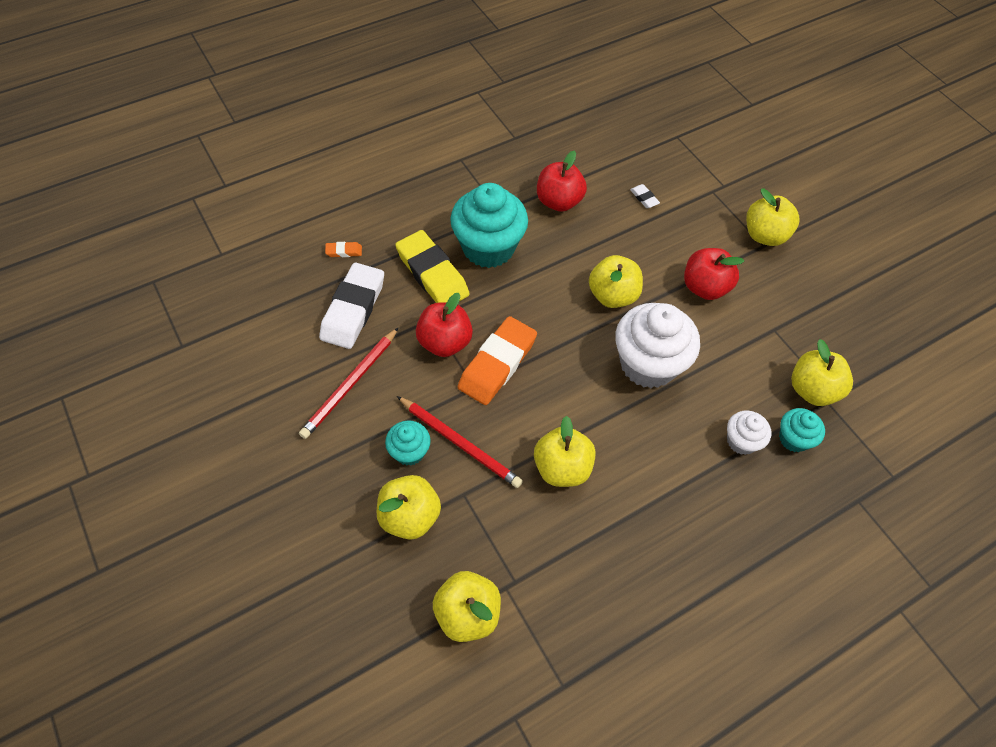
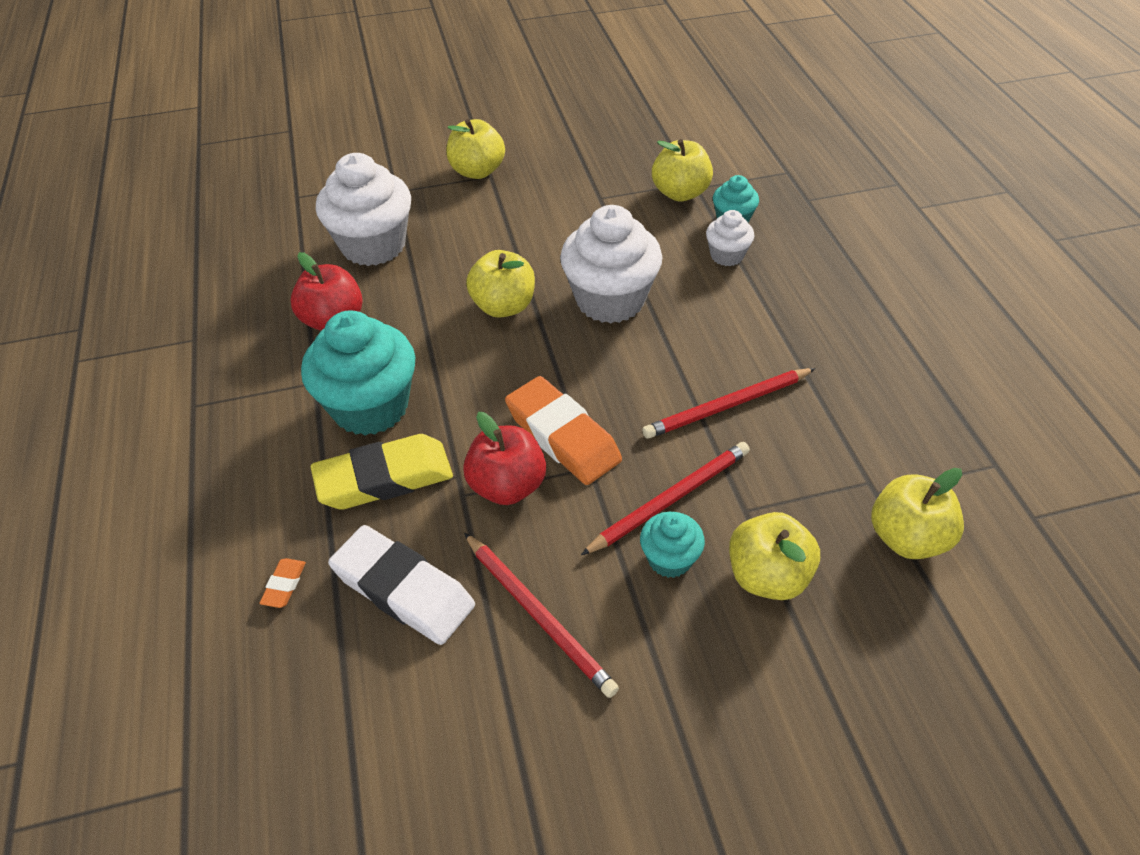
camera: 70 degrees left, 10 degrees down
yellow apple [534,416,596,487] -> red pencil [642,368,816,439]
white eraser [630,184,660,208] -> white cupcake [316,153,411,266]
red apple [684,248,744,300] -> none

